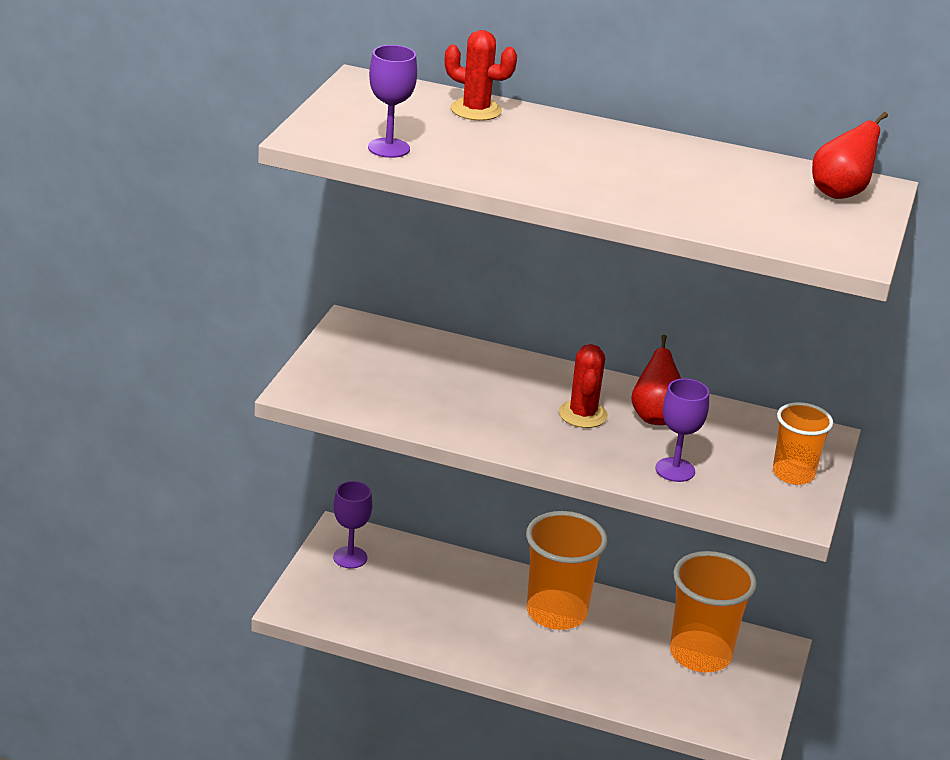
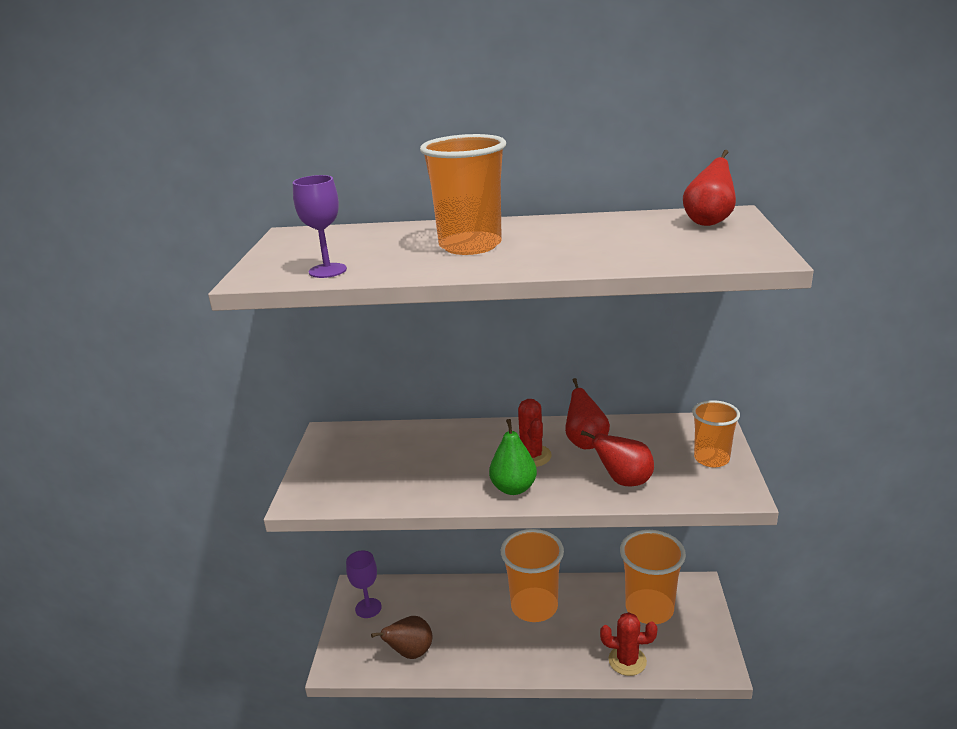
camera: 10 degrees left, 5 degrees down
red cactus [445,30,517,121] -> red cactus moved to [600,612,657,676]
purple goblet [655,379,709,482] -> red pear [581,430,654,486]
none -> brown pear [371,616,432,659]
none -> orange cup [420,134,506,255]
none -> green pear [489,419,537,495]

